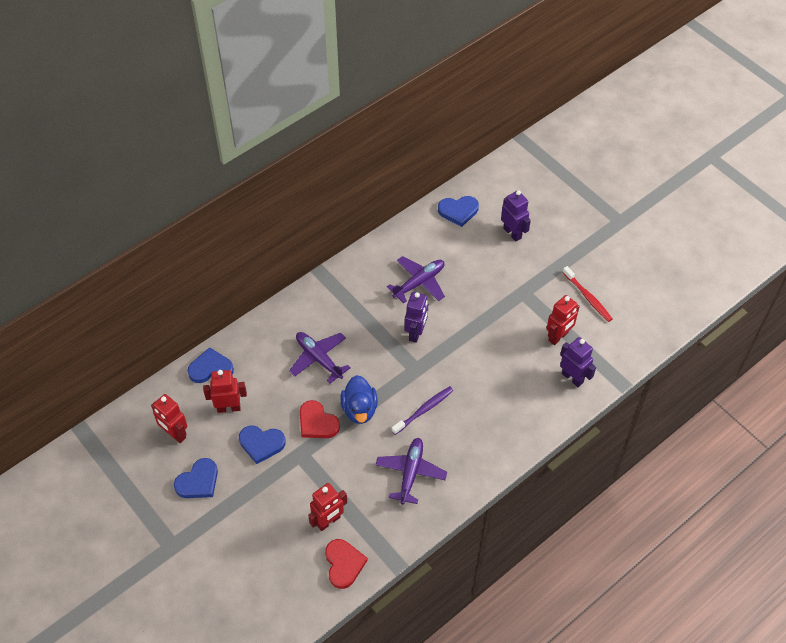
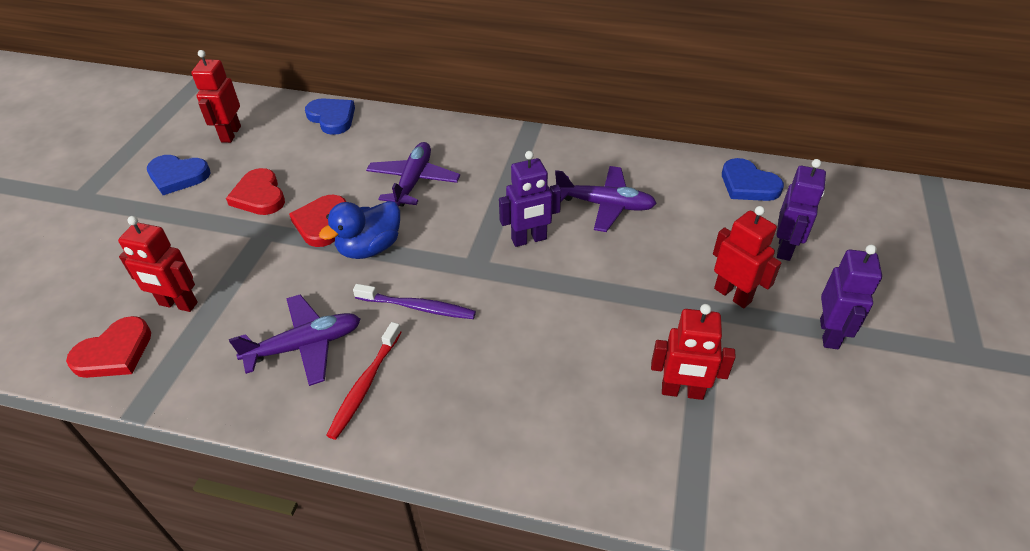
camera: 55 degrees right, 10 degrees down
red robot [203,370,247,413] -> red robot moved to [713,206,782,308]
blue heart [239,425,286,464] -> red heart [226,168,285,215]
purple robot [560,337,596,387] -> purple robot moved to [820,245,882,349]
red toothbrush [563,266,612,322] -> red toothbrush moved to [326,322,401,440]

